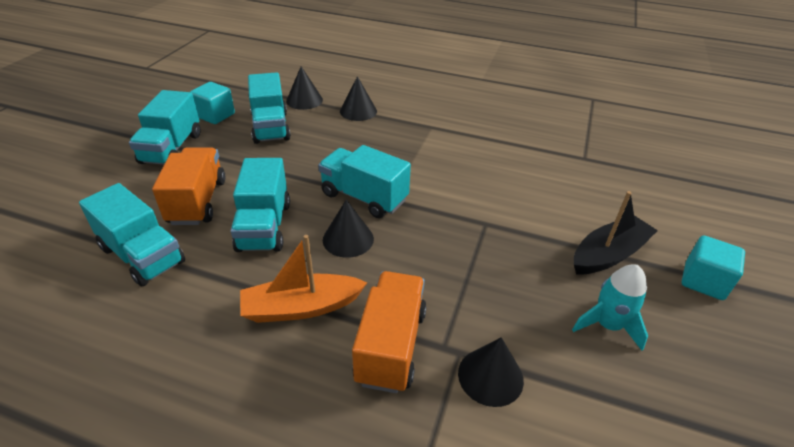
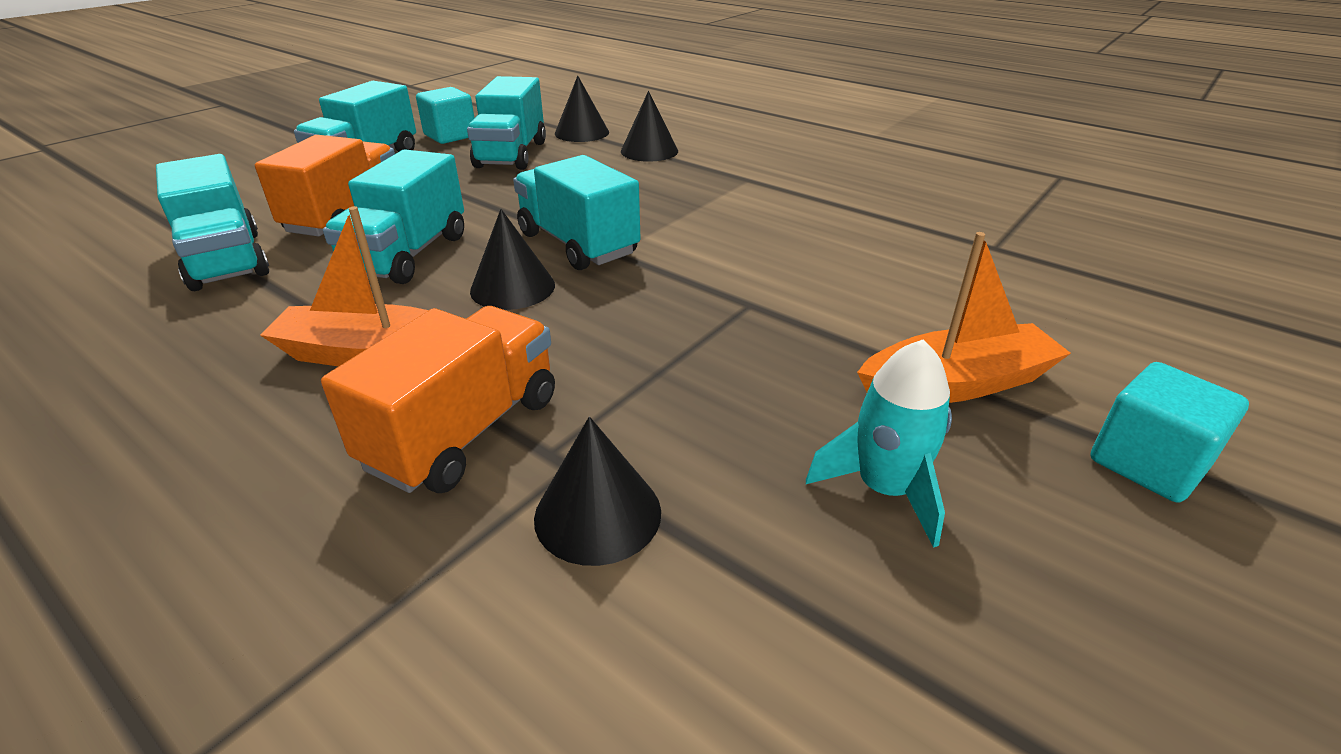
camera: 20 degrees right, 5 degrees down
black boat [574,191,658,274] -> orange boat [857,232,1071,403]

